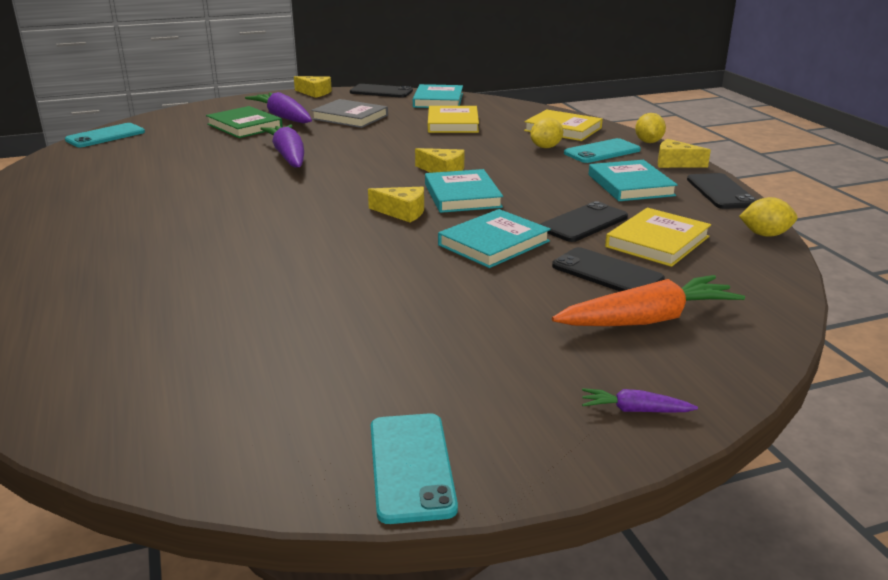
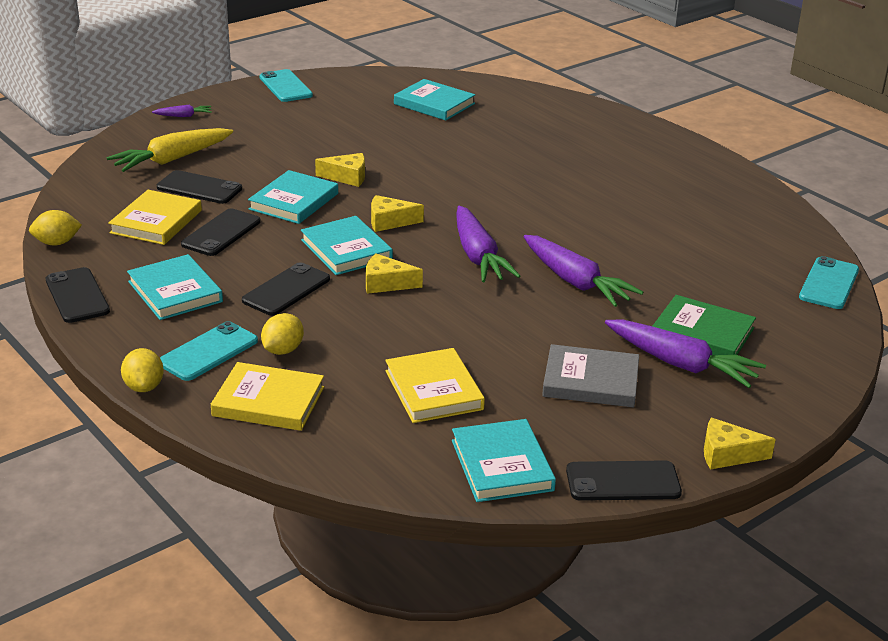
camera: 160 degrees right, 5 degrees up
orange carrot [552,275,745,327] -> yellow carrot [107,128,233,172]
yellow cheese [658,139,711,168] -> yellow cheese moved to [315,153,365,187]
none -> black phone [242,262,330,315]
none -> turquoise book [394,79,475,121]
none -> purple carrot [456,206,520,282]

